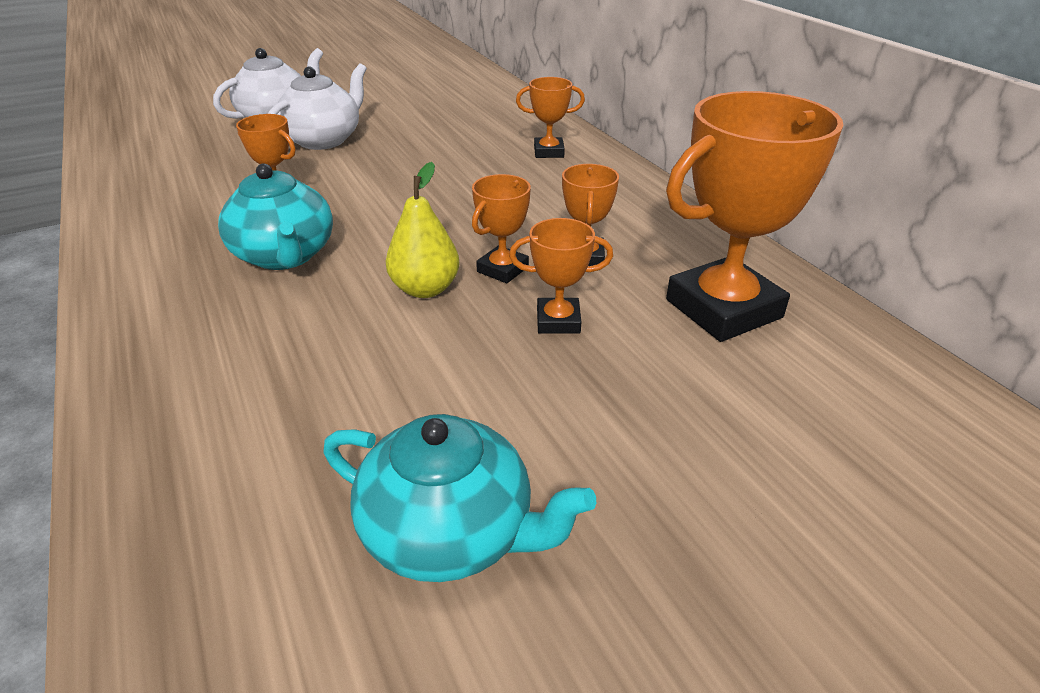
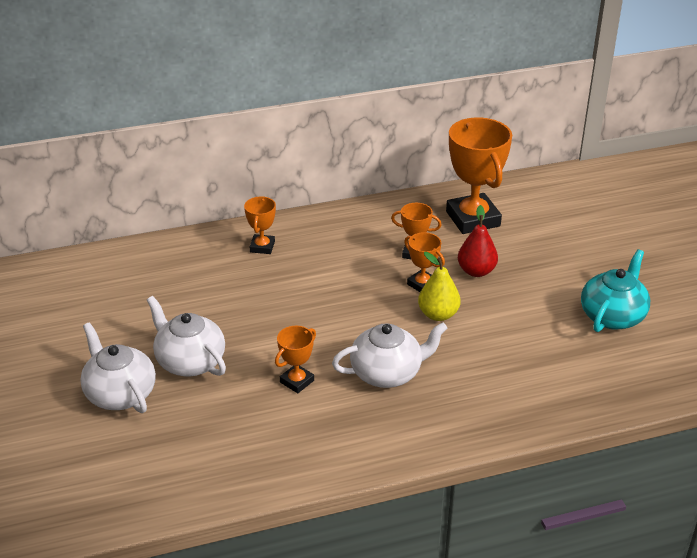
camera: 80 degrees left, 0 degrees up
turquoise teapot [218,163,333,270] -> white teapot [332,322,448,388]
orange trophy [509,218,613,334] -> red pear [458,205,498,277]

